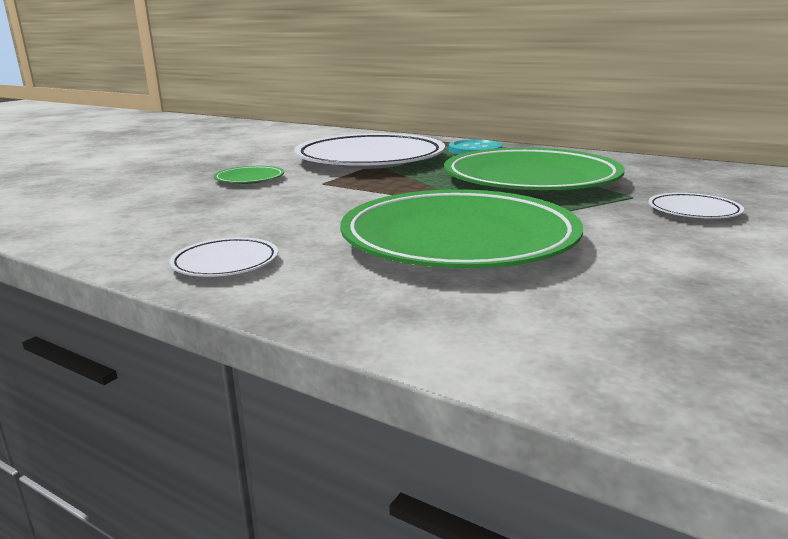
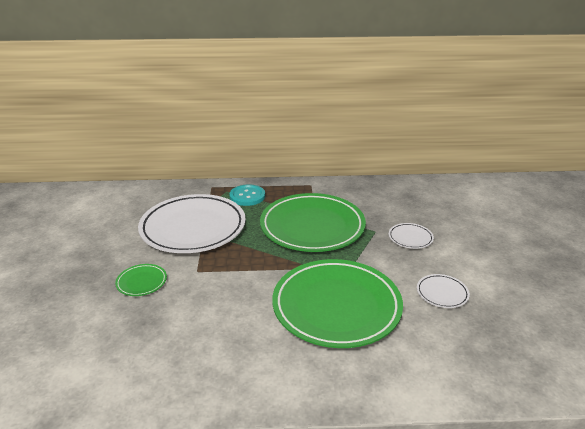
camera: 35 degrees left, 10 degrees up
white plate [169,237,278,277] -> white plate moved to [417,274,470,308]

